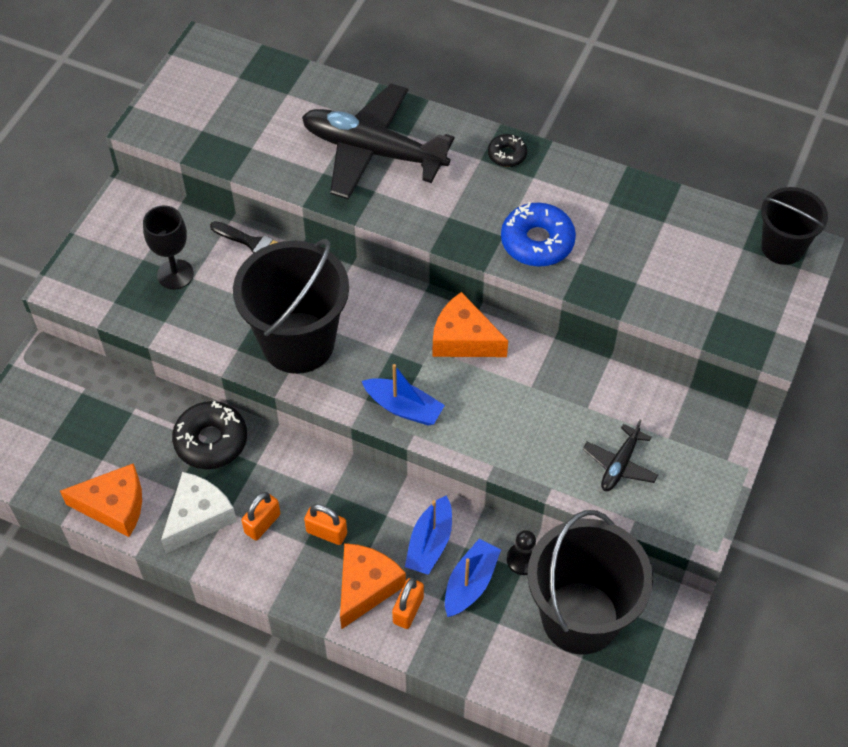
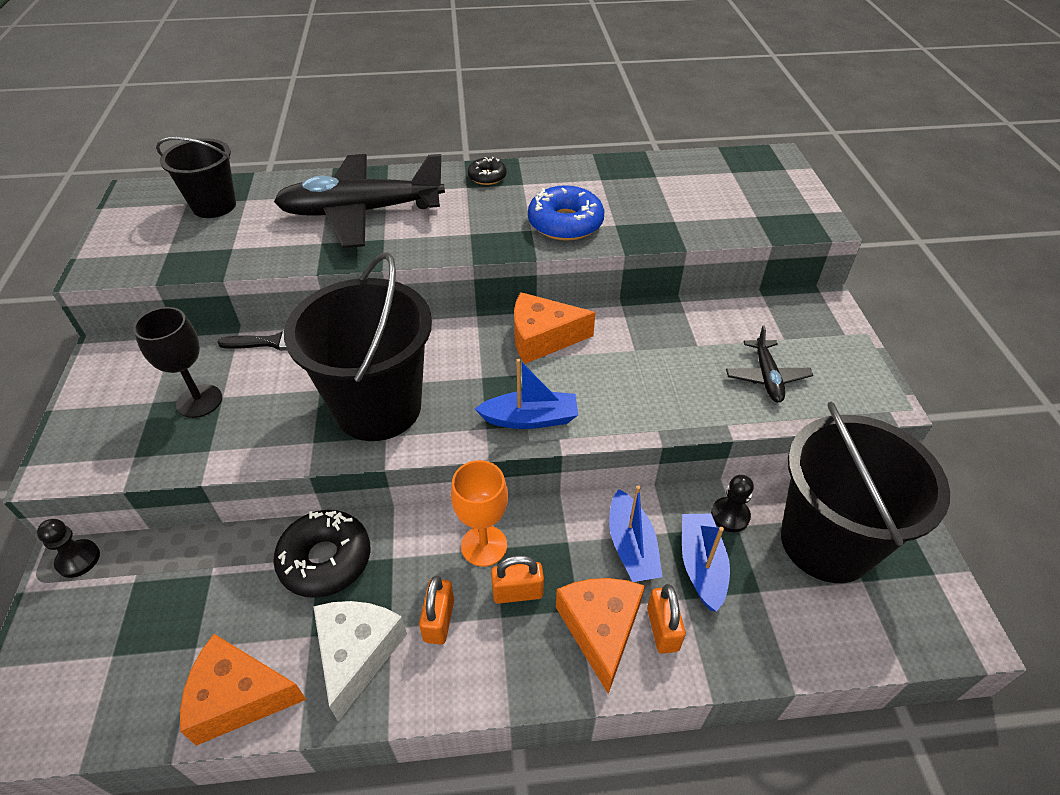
camera: 30 degrees left, 10 degrees down
orange cheese [60,463,142,537] -> orange cheese turned 150 degrees counterclockwise [180,634,306,746]
black bucket [761,187,828,265] -> black bucket moved to [156,137,236,218]
none -> black pawn [37,519,100,578]
none -> orange goblet [451,460,508,567]

